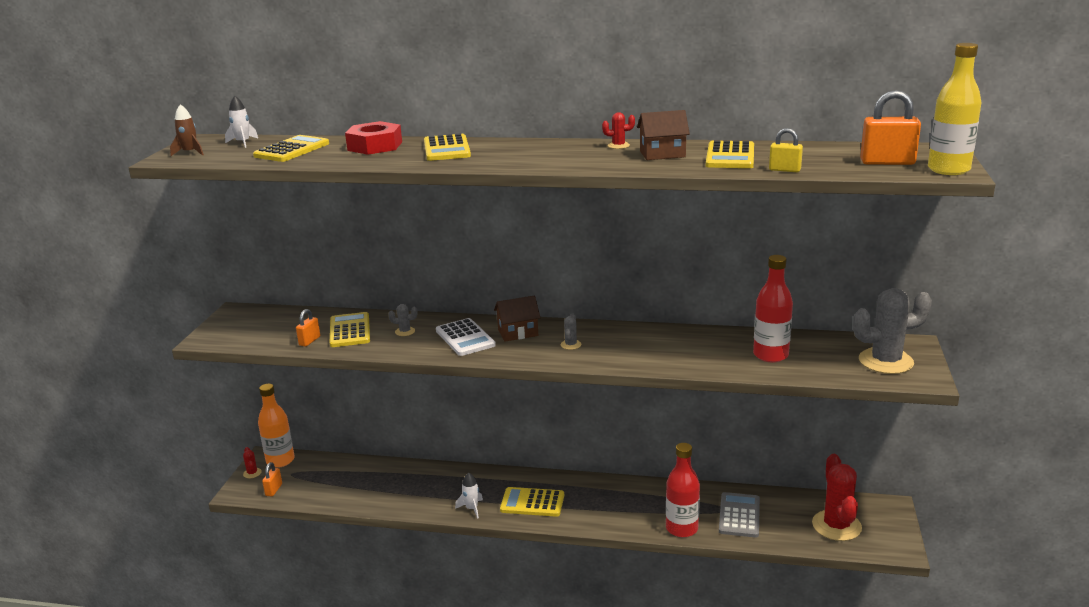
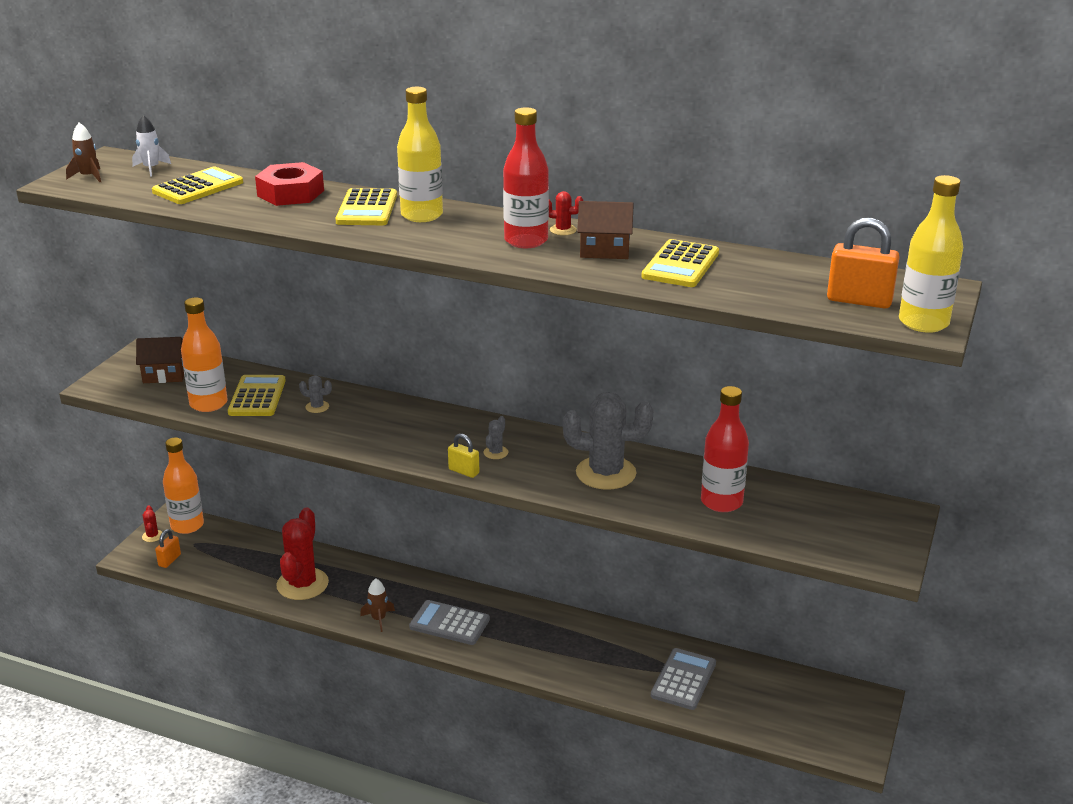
camera: 10 degrees right, 5 degrees up
orange padlock [296,309,320,347] -> orange bottle [181,297,228,412]
white calculator [436,318,496,356] -> none
white rocket [455,472,483,519] -> brown rocket [360,578,395,632]
brown house [494,295,540,342] -> brown house moved to [136,337,184,383]
yellow calculator [500,487,564,517] -> grey calculator [409,600,490,645]
red bottle [666,443,700,537] -> red bottle moved to [503,107,549,248]
yellow padlock [769,128,803,172] -> yellow padlock moved to [448,434,480,478]
red cactus [812,454,862,541] -> red cactus moved to [276,508,329,600]
grey cactus [853,288,932,374] -> grey cactus moved to [563,392,653,490]
none -> yellow bottle [397,87,443,222]

